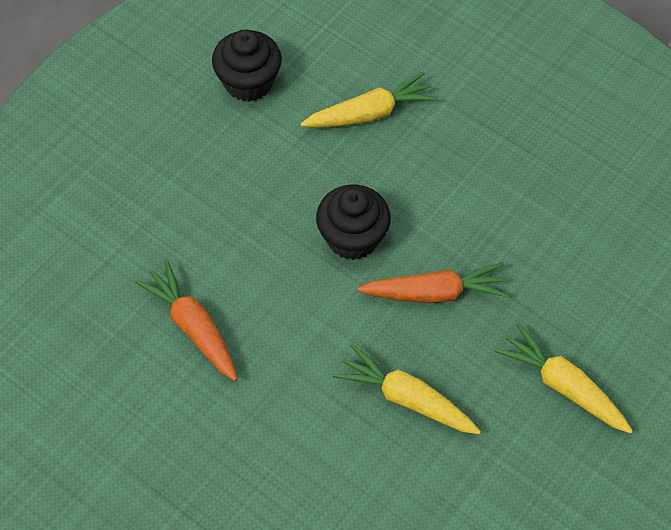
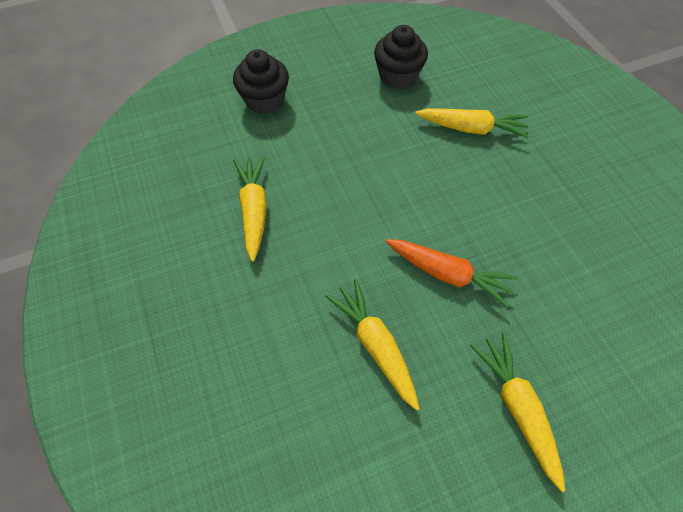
camera: 30 degrees right, 0 degrees up
orange carrot [135,260,237,381] -> yellow carrot [233,156,267,262]
black cupcake [316,185,391,260] -> black cupcake moved to [233,49,289,115]

